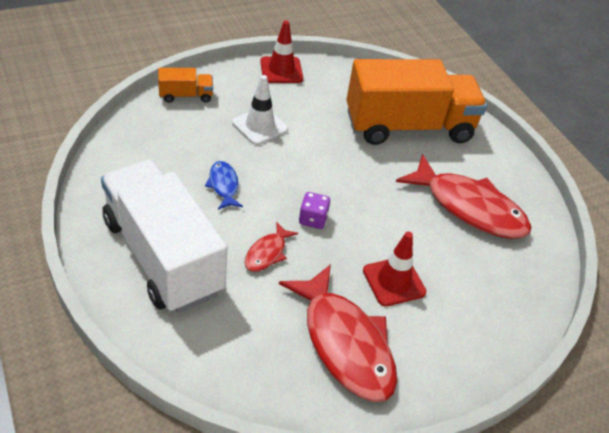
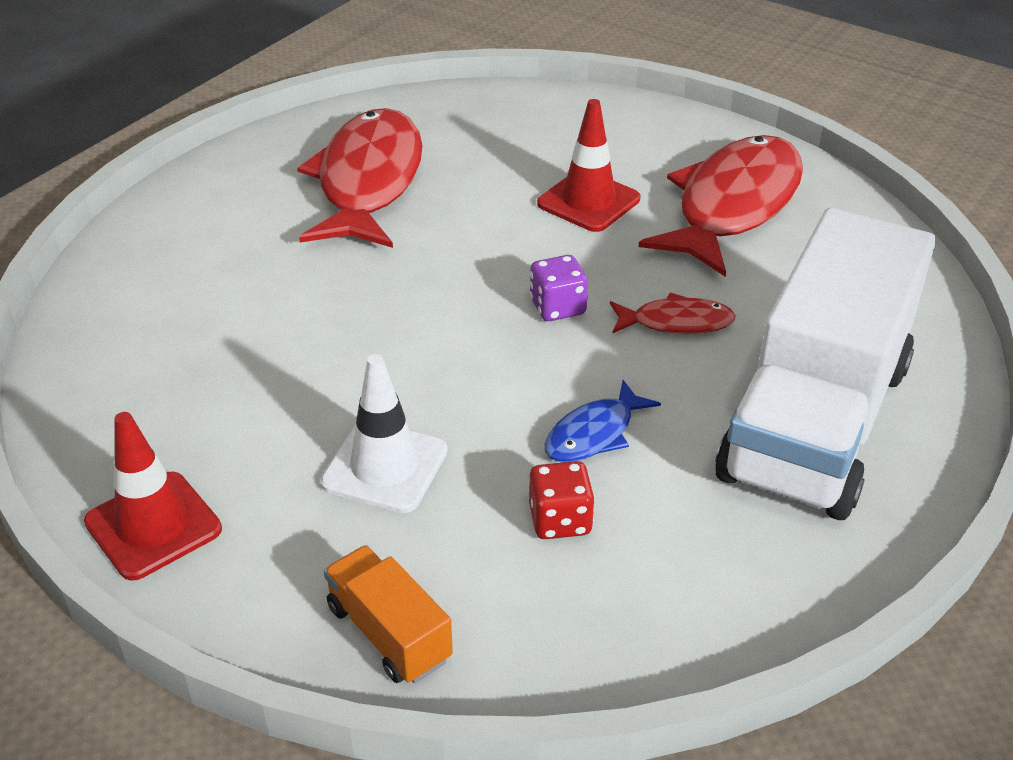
camera: 115 degrees left, 5 degrees down
orange truck [346,59,487,145] -> none
none -> red dice [529,461,595,539]

